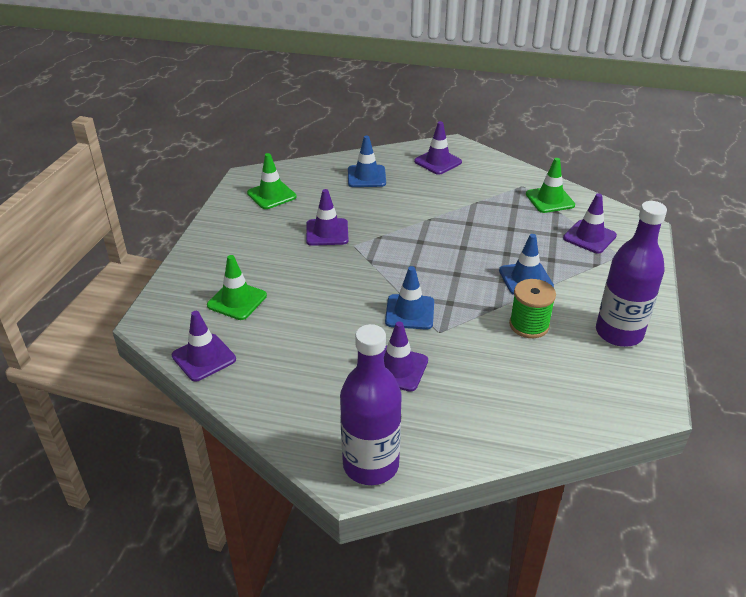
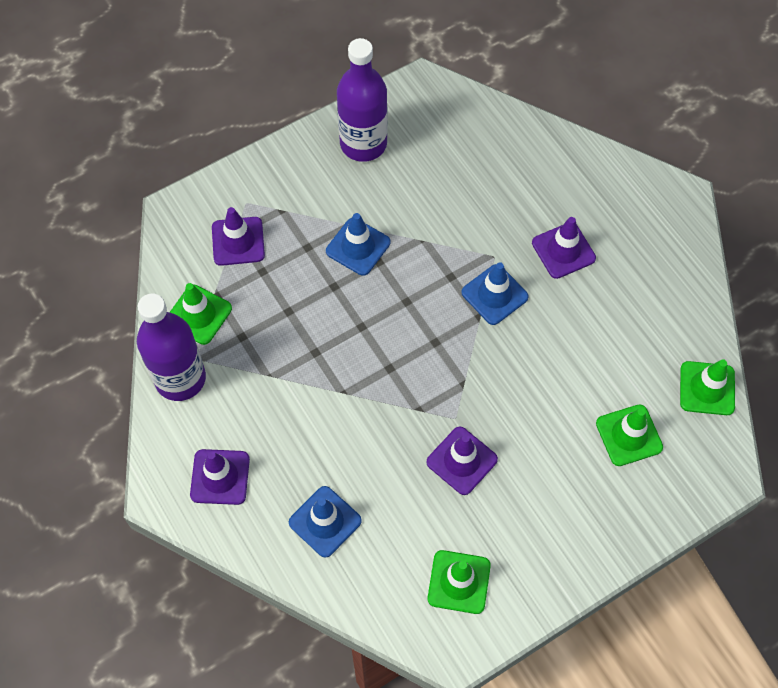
camera: 135 degrees left, 25 degrees up
purple traffic cone [172,311,236,382] -> green traffic cone [680,359,735,415]
purple bottle [340,324,402,485] -> purple bottle moved to [137,293,206,401]
green spool [509,279,556,338] -> none

